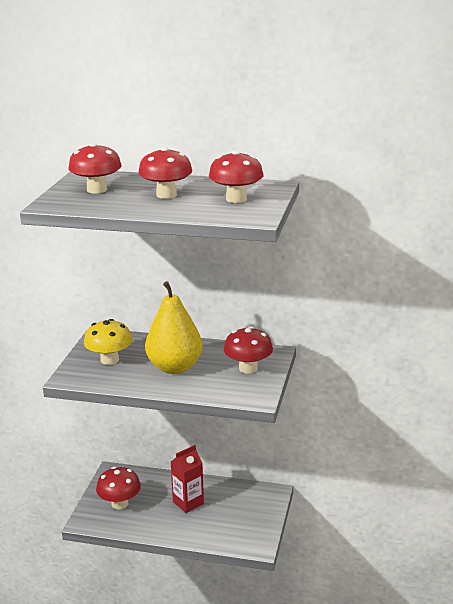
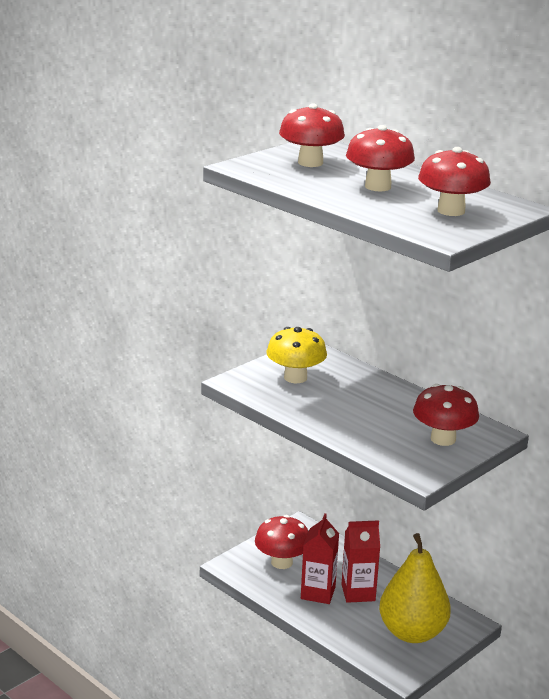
camera: 30 degrees right, 0 degrees up
yellow pear [145,281,203,374] -> yellow pear moved to [379,533,451,643]
none -> red carton [301,513,339,604]

